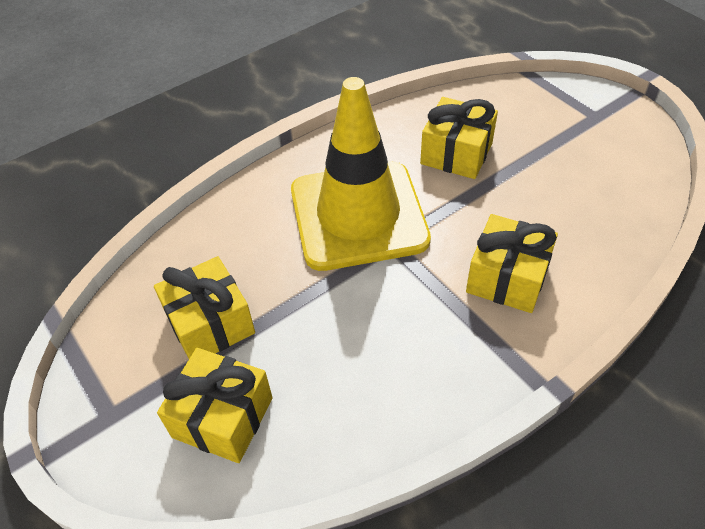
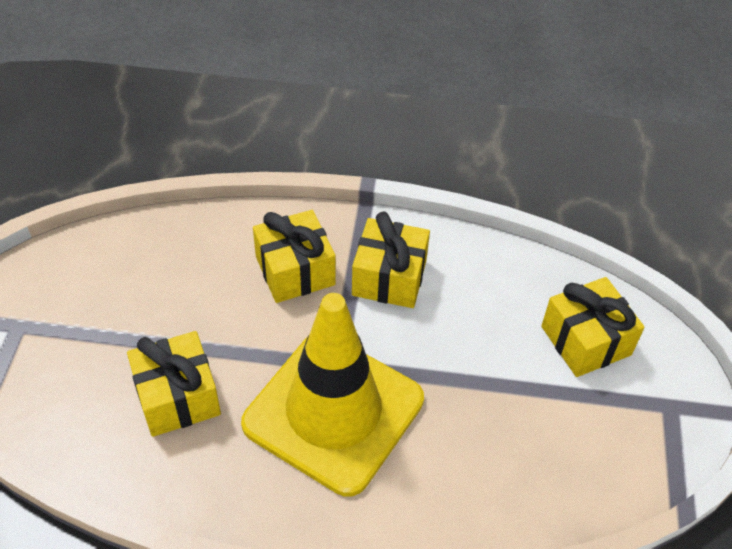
camera: 140 degrees left, 0 degrees up
yellow gift [154,256,255,359] -> yellow gift moved to [352,212,430,308]

